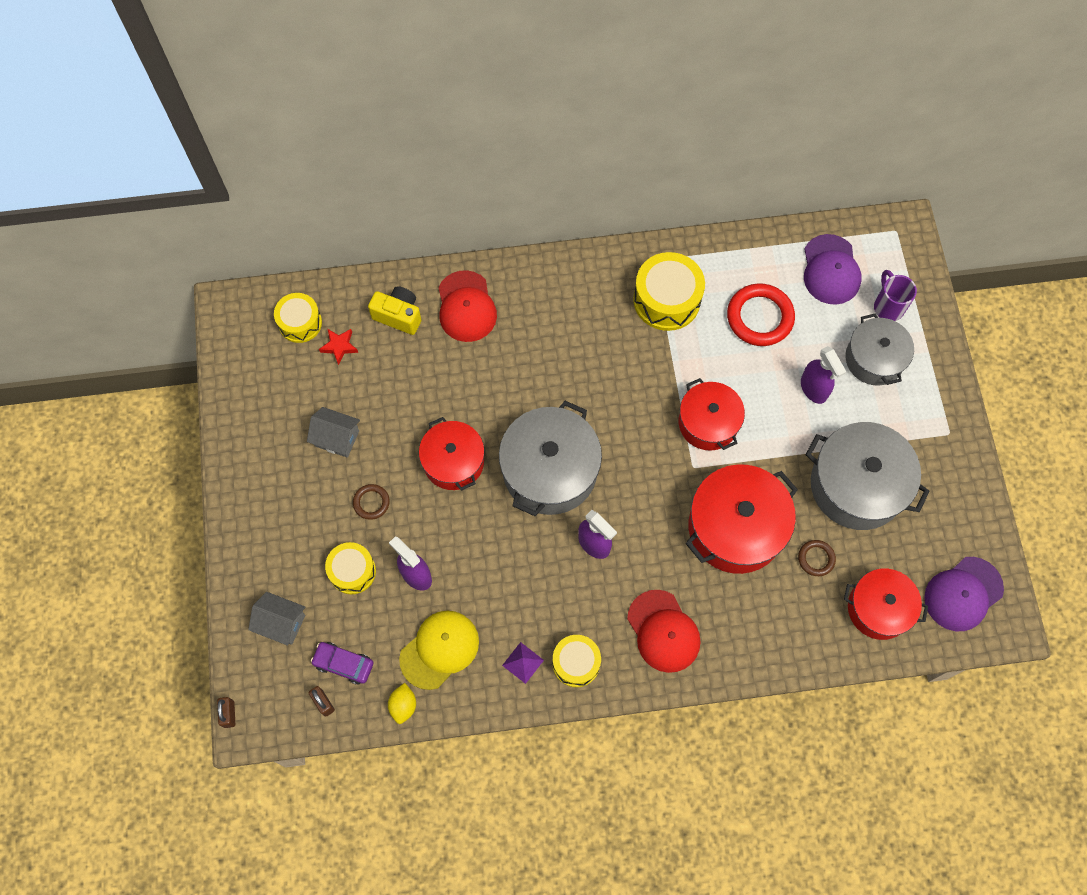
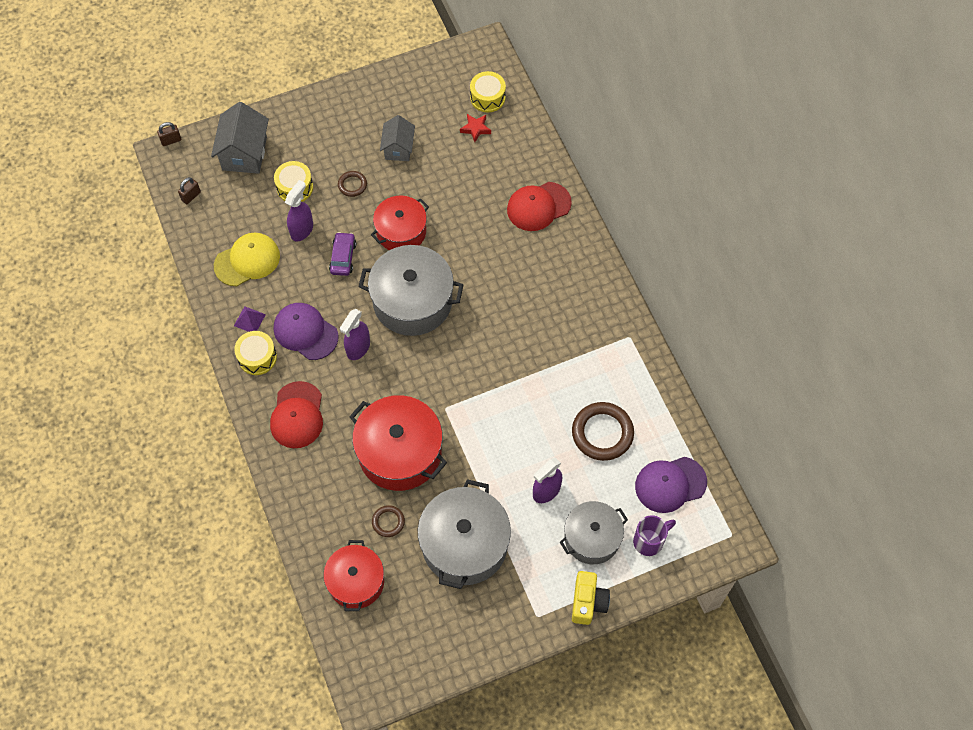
camera: 75 degrees right, 5 degrees down
grey house [248,592,305,646] -> grey house [211,102,269,174], size x1.53
purple car [311,642,374,685] -> purple car moved to [329,232,356,276]
yellow camera [368,286,421,335] -> yellow camera moved to [572,571,610,625]
yellow lemon [388,683,416,724] -> none
yellow cap [399,611,479,690] -> yellow cap turned 60 degrees counterclockwise [214,233,280,286]
red cap [627,590,701,673] -> red cap turned 45 degrees counterclockwise [270,381,323,448]
yellow drum [633,252,705,331] -> none
red pot [679,378,745,450] -> none
red ring [727,283,795,346] -> brown ring [572,402,634,461]
purple cap [924,557,1004,631] -> purple cap moved to [274,303,338,360]

